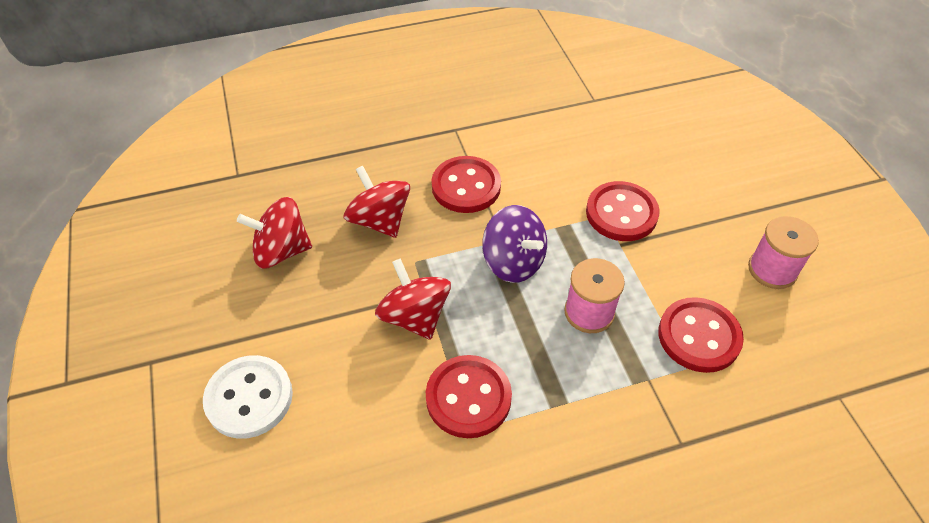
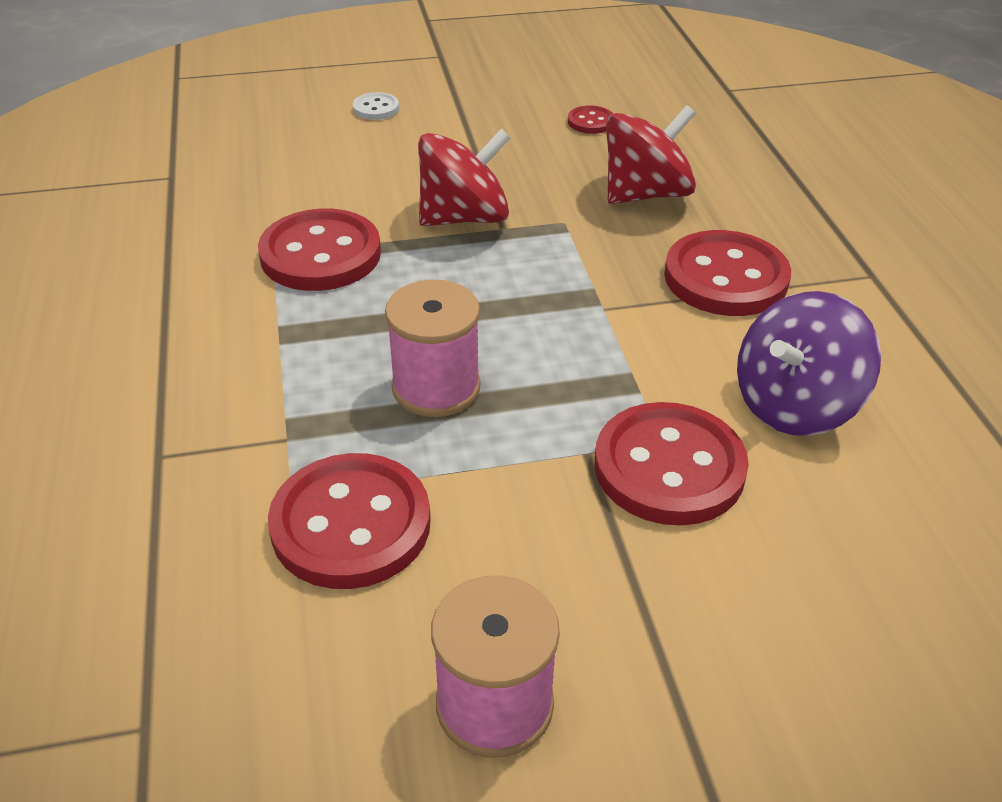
camera: 95 degrees right, 10 degrees down
white button [203,355,293,439] -> white button [353,92,399,120], size x0.47
red spinning top [237,197,312,268] -> red button [568,105,613,134]
purple spinning top [482,205,547,283] -> purple spinning top moved to [737,291,881,436]

